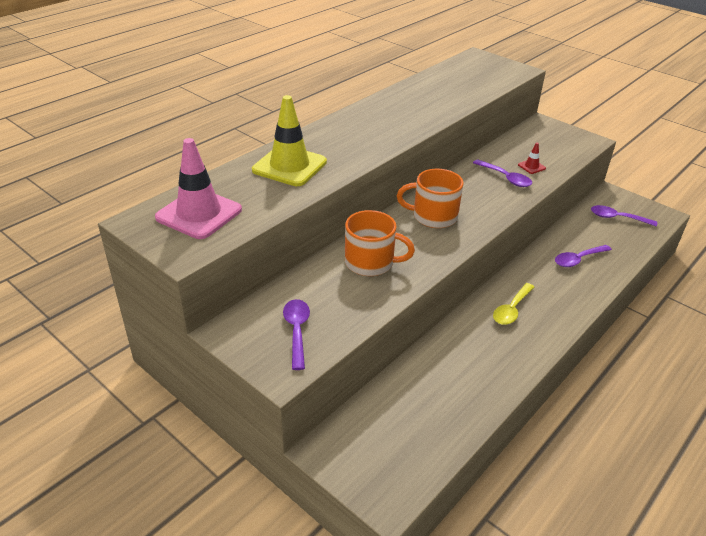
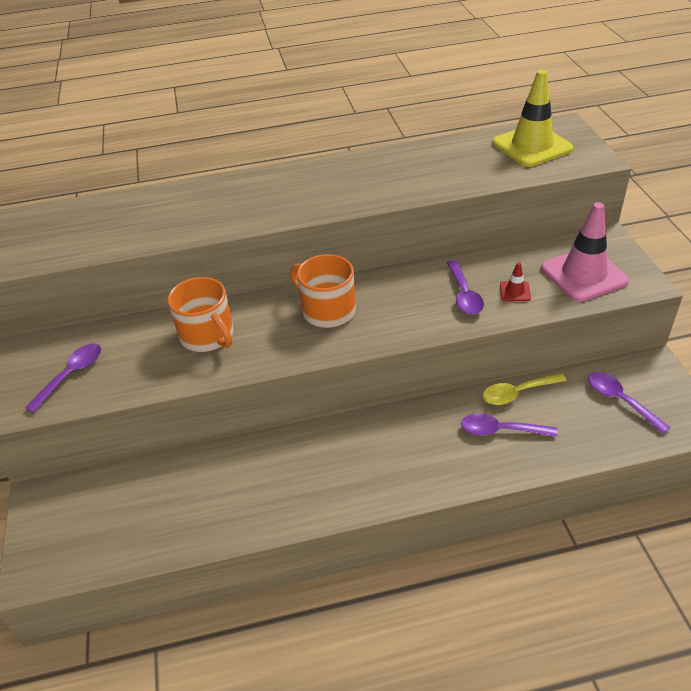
camera: 40 degrees right, 5 degrees up
pink traffic cone [155,138,242,239] -> pink traffic cone moved to [541,202,629,302]
yellow traffic cone [252,95,327,186] -> yellow traffic cone moved to [492,70,573,167]
yellow spoon [493,283,534,325] -> yellow spoon moved to [483,373,567,405]

